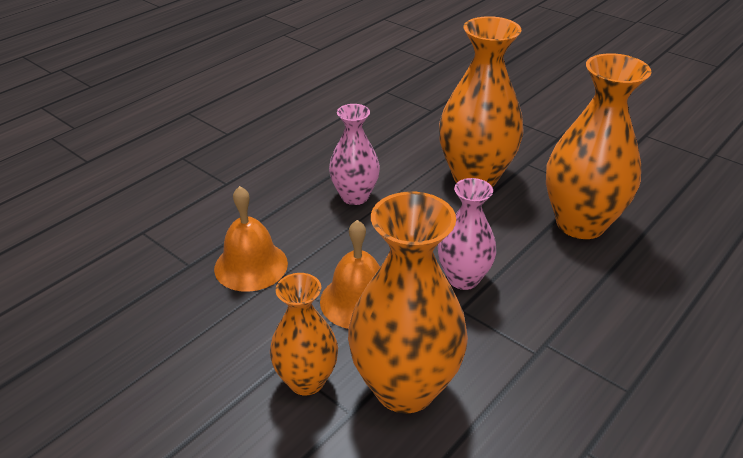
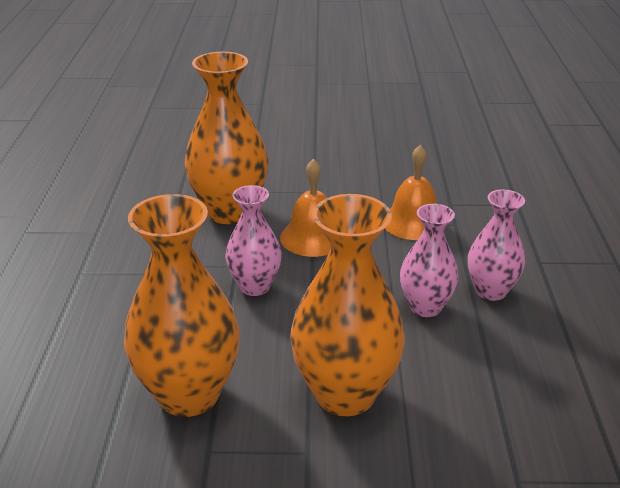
camera: 140 degrees right, 5 degrees down
orange vase [270,273,338,395] -> none
none -> pink vase [468,189,525,301]

